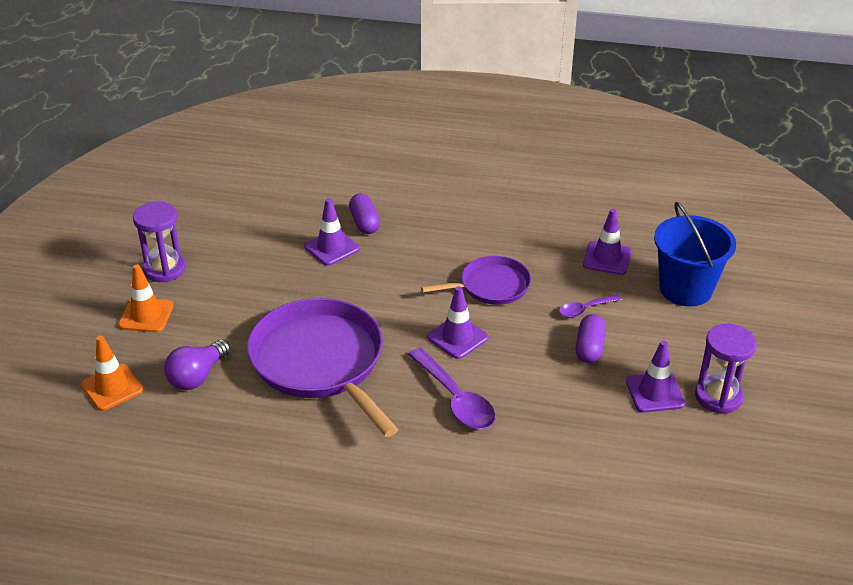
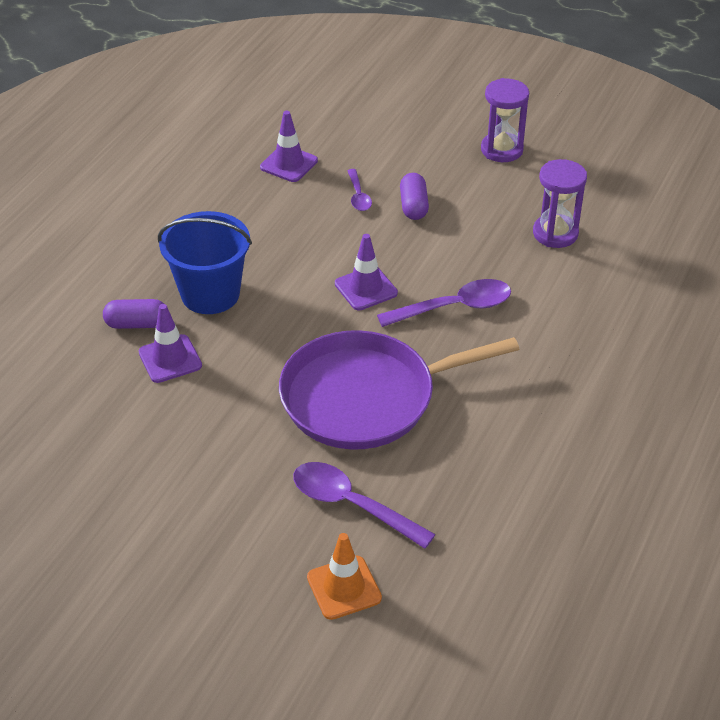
camera: 75 degrees left, 5 degrees up
orange traffic cone [118,264,174,332] -> none
purple hourglass [133,201,186,282] -> purple hourglass moved to [533,159,587,248]
purple light bulb [164,339,230,390] -> purple spoon [293,462,436,549]
purple pan [421,256,531,305] -> none
purple capsule [576,314,606,363] -> purple capsule turned 60 degrees clockwise [400,173,429,220]
purple traffic cone [626,341,685,413] -> none
blue bucket [654,202,736,307] -> blue bucket moved to [158,211,252,314]

